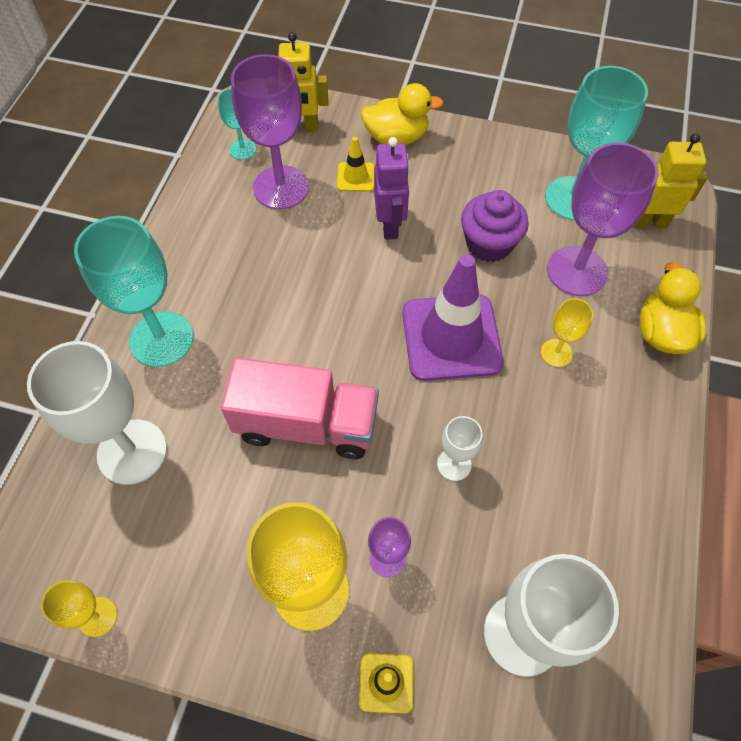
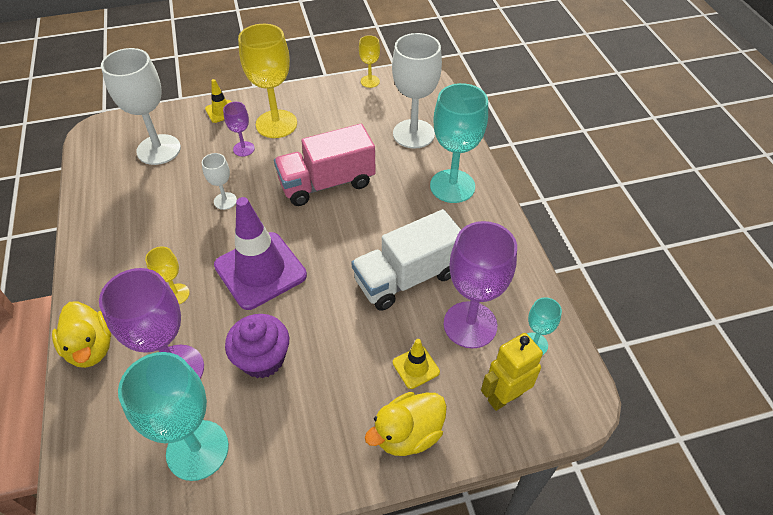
camera: 150 degrees right, 10 degrees down
purple robot [374,137,410,240] -> none
yellow robot [633,133,707,228] -> none
none -> white truck [351,209,461,311]

